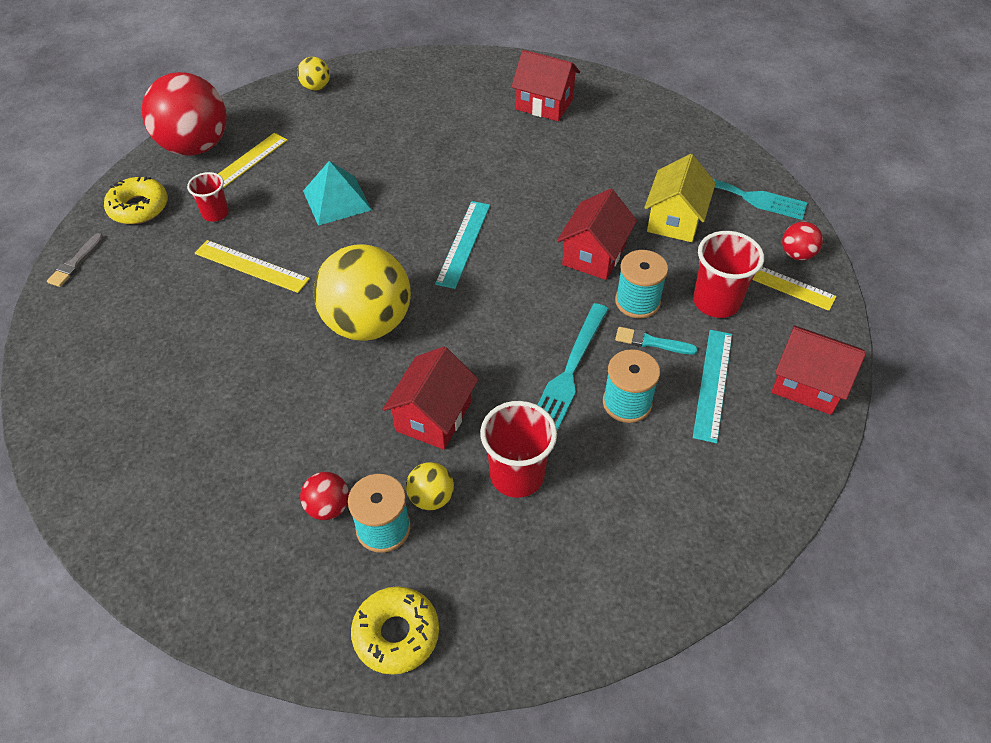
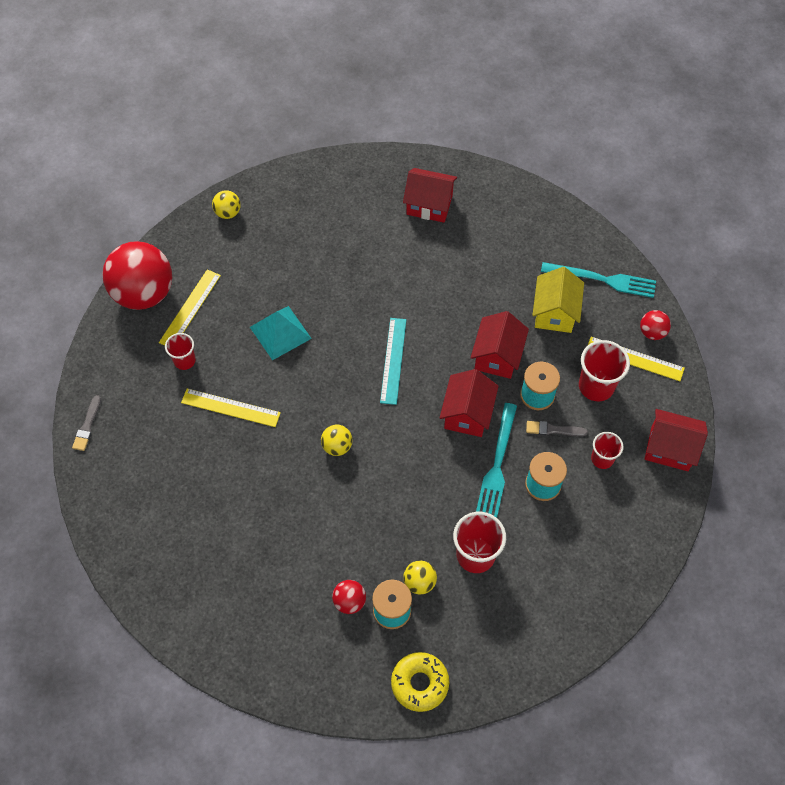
camera: 10 degrees left, 10 degrees up
yellow donut [104,177,168,224] -> none
yellow ball [313,244,411,341] -> yellow ball [321,425,352,456], size x0.44
red house [383,346,479,450] -> red house moved to [440,369,499,437]
turquoise brush [615,327,698,355] -> grey brush [526,421,588,436]
turquoise ruler [693,330,732,443] -> red cup [591,432,624,469]

